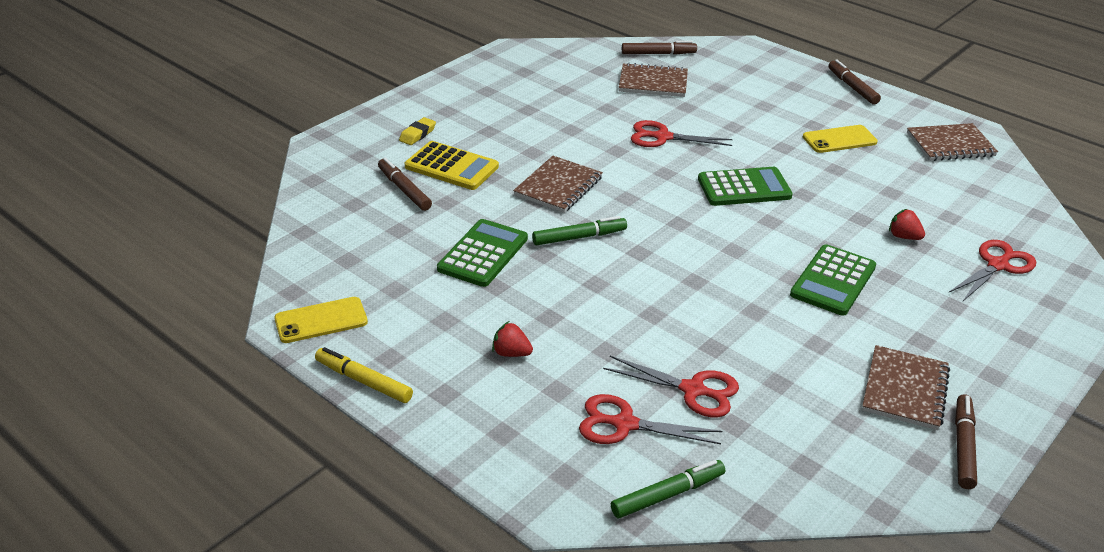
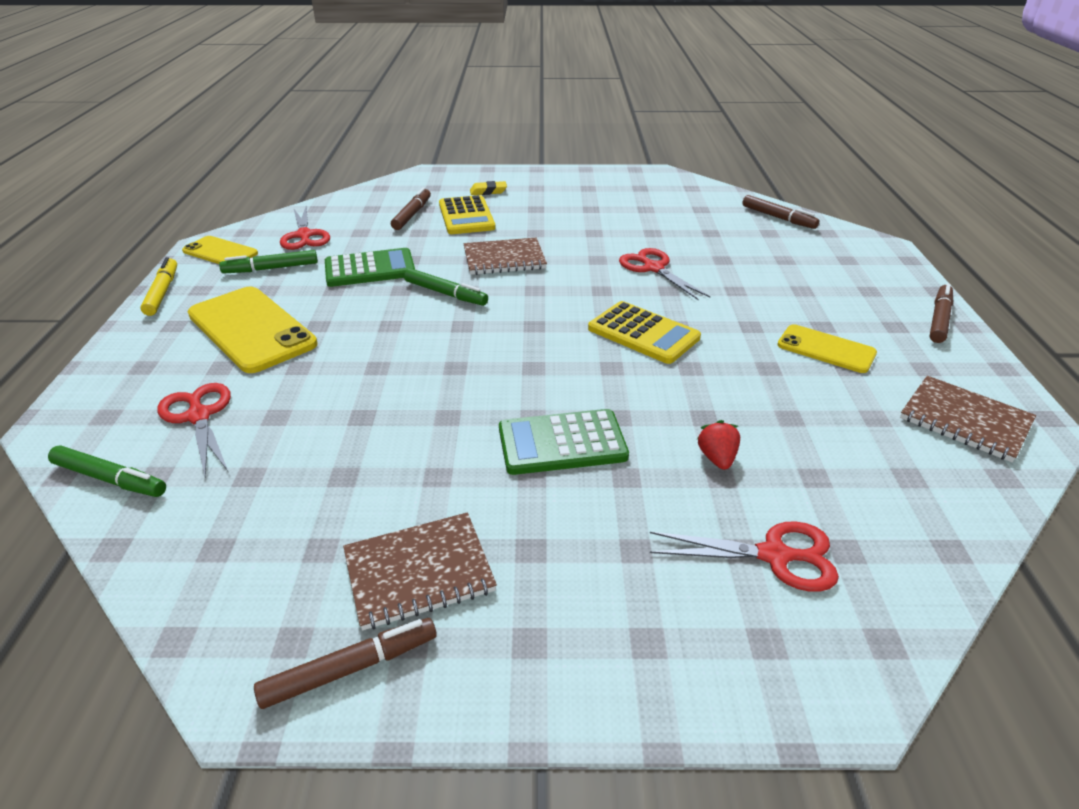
camera: 50 degrees right, 0 degrees up
red strawberry [492,321,533,357] -> yellow phone [188,286,318,373]
red scissors [603,356,739,417] -> red scissors moved to [280,207,330,250]
brown notebook [619,62,688,97] -> none
green calculator [698,167,793,206] -> yellow calculator [588,301,701,364]
none -> green marker [219,250,318,273]

